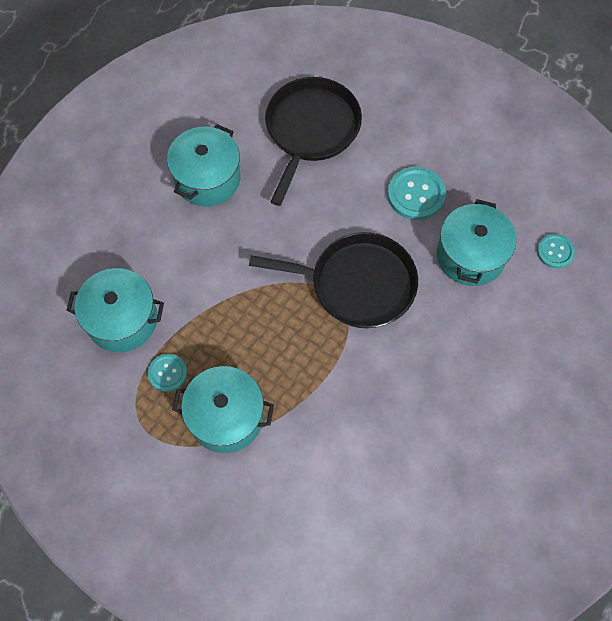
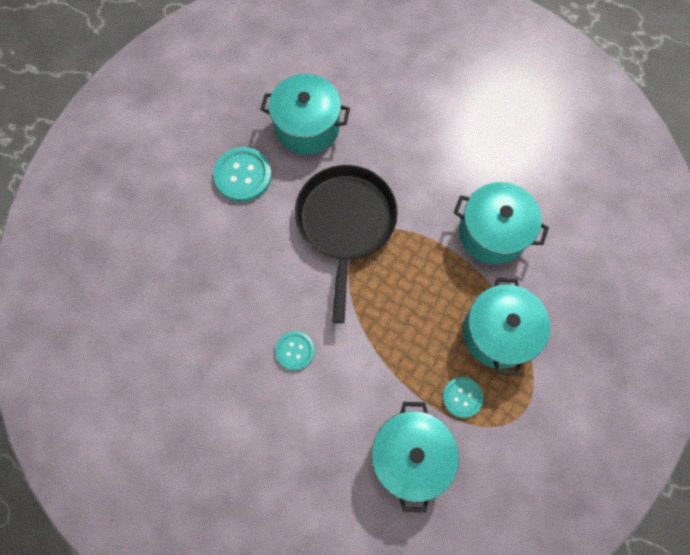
camera: 95 degrees left, 5 degrees up
turquoise pot [167,124,241,207] -> turquoise pot moved to [454,182,549,265]
black pan [265,77,362,206] -> none
turquoise button [537,234,575,268] -> turquoise button moved to [275,331,315,371]

